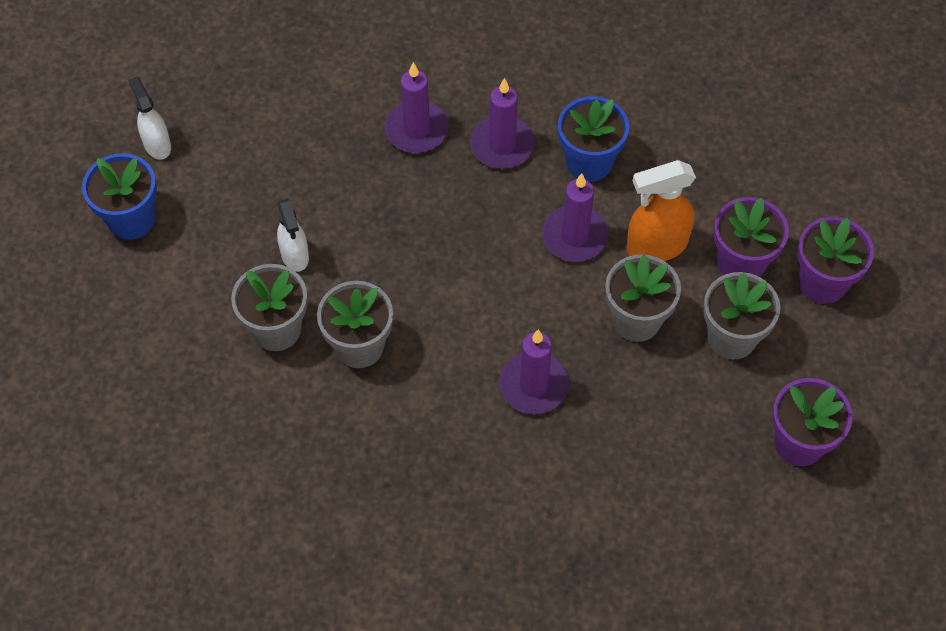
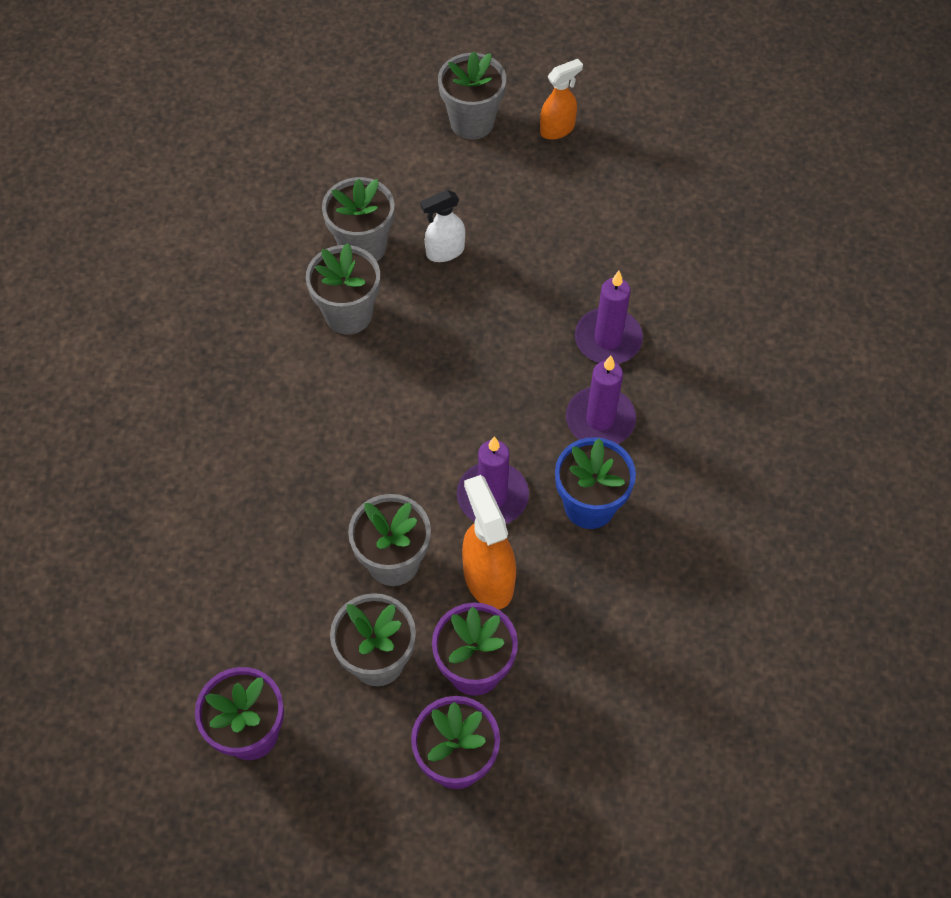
camera: 85 degrees right, 0 degrees up
blue flower pot [82,153,157,240] -> grey flower pot [438,52,506,139]
white spray bottle [128,77,171,160] -> orange spray bottle [540,59,583,140]
purple candle [499,330,569,414] -> none

